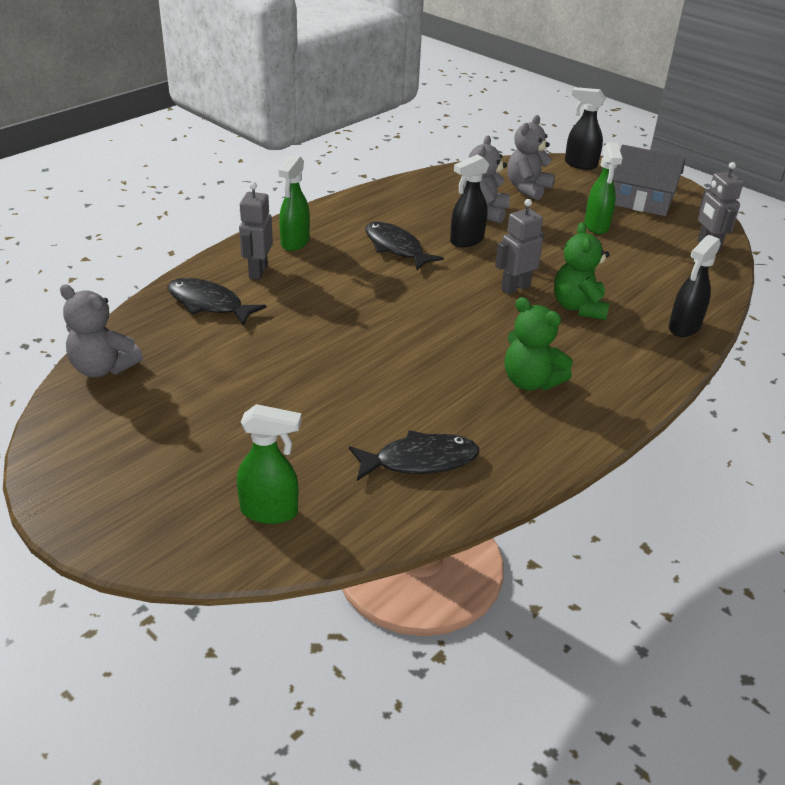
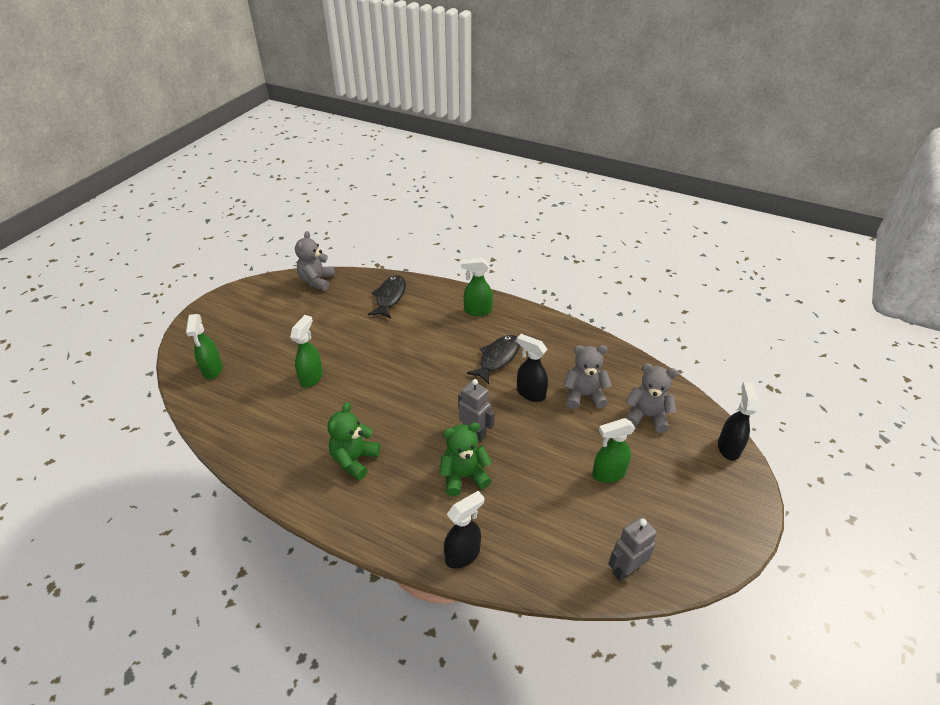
camera: 75 degrees right, 5 degrees up
grey robot [239,182,273,280] -> none
black fish [349,430,479,481] -> none
grey house [613,145,686,216] -> none
black spray bottle [669,235,721,337] -> black spray bottle turned 120 degrees clockwise [444,491,484,569]
none -> green spray bottle [290,315,323,388]

